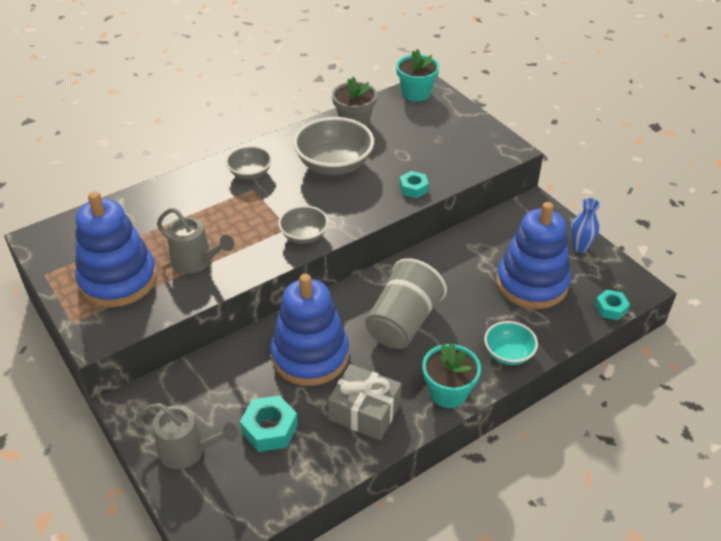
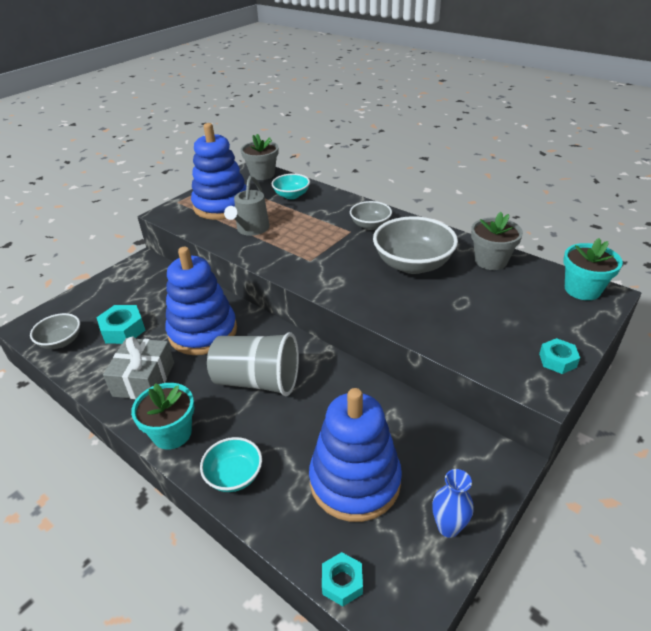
camera: 75 degrees right, 5 degrees down
grey watering can [136,403,238,469] -> none
grey bowl [278,206,328,244] -> grey bowl moved to [30,313,80,349]
turquoise nut [400,171,429,198] -> turquoise nut moved to [539,338,580,374]
none -> grey flower pot [241,134,278,180]
none -> turquoise bowl [272,174,310,199]

